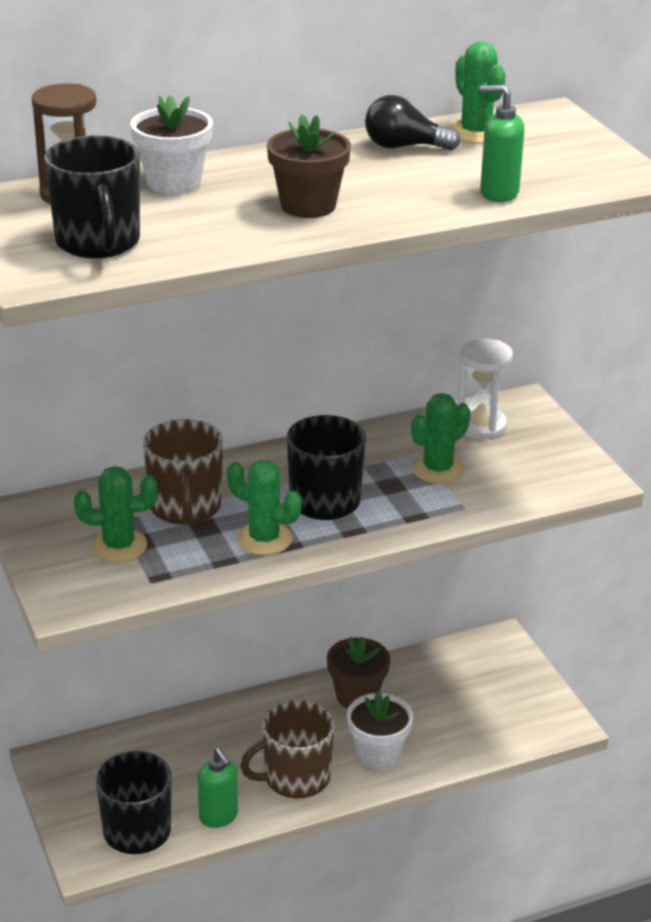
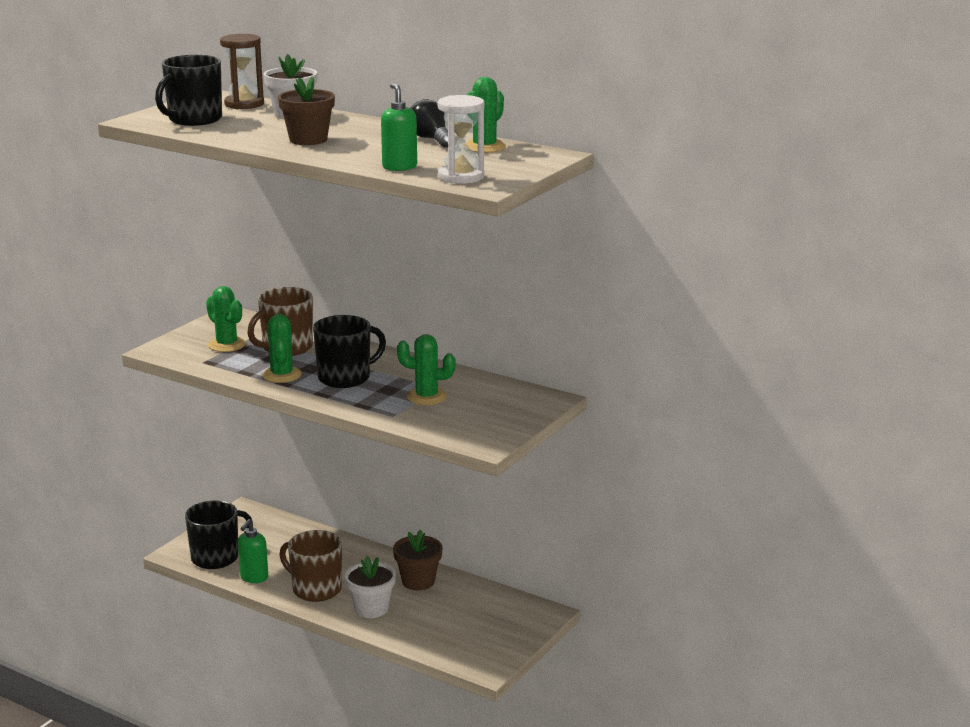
camera: 55 degrees right, 10 degrees down
white hourglass [457,339,513,439] -> white hourglass moved to [438,95,485,184]

